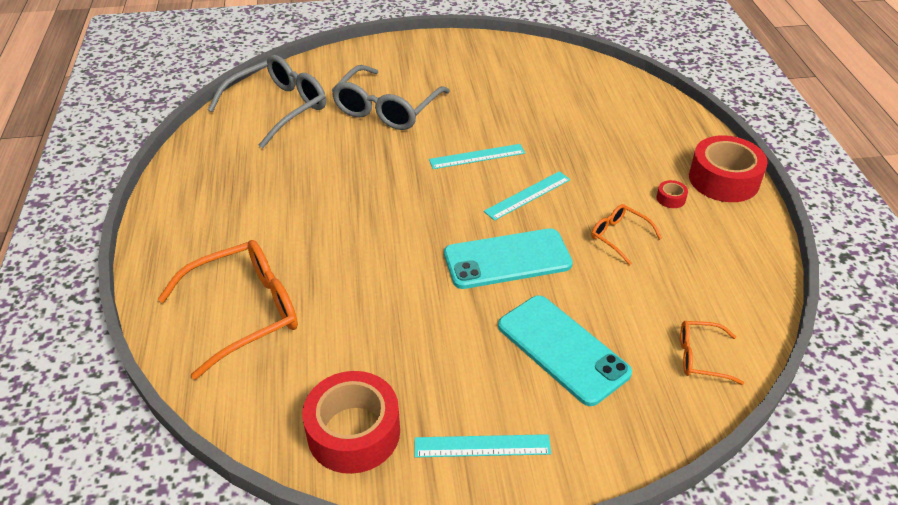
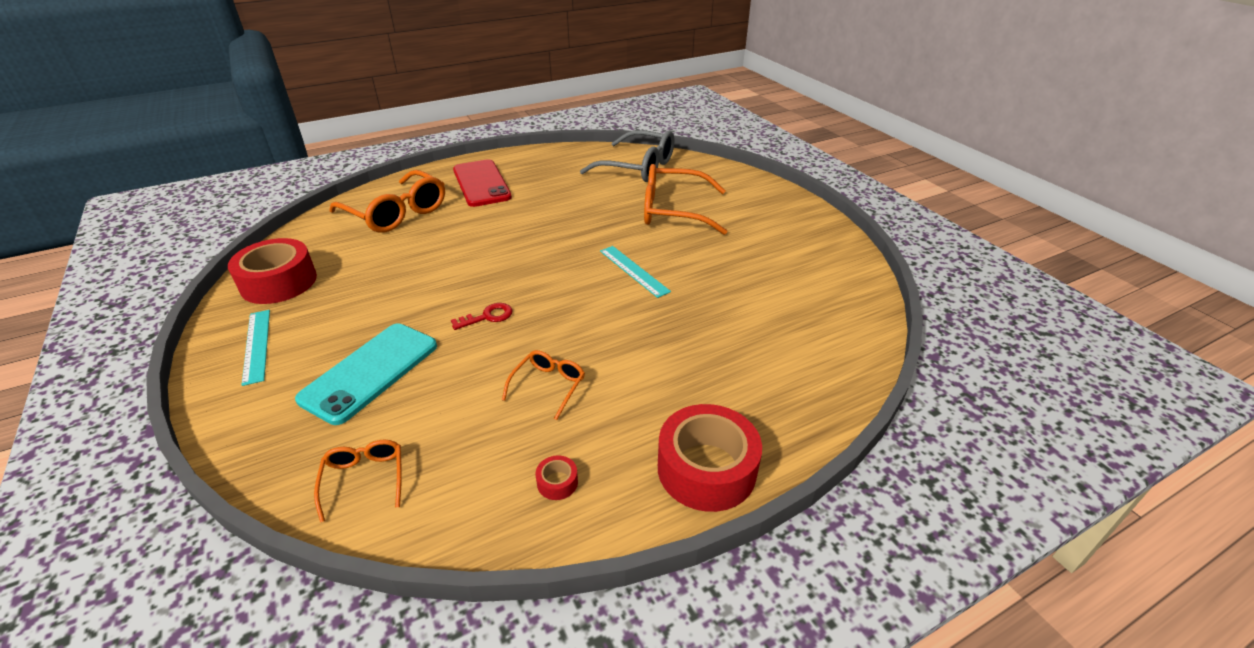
camera: 70 degrees right, 5 degrees down
grey glasses [331,65,450,130] -> orange glasses [644,164,728,235]
turquoise phone [444,228,573,289] -> red key [451,303,513,330]
turquoise ruler [484,171,571,221] -> none
red tape [656,180,688,208] -> red tape moved to [536,455,578,500]
none -> red phone [453,159,512,207]

